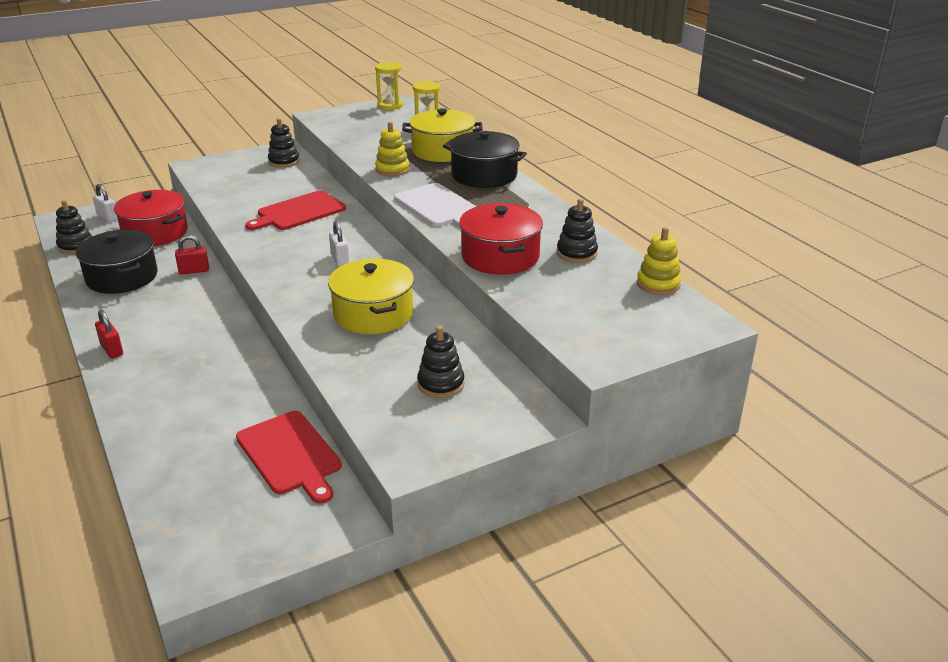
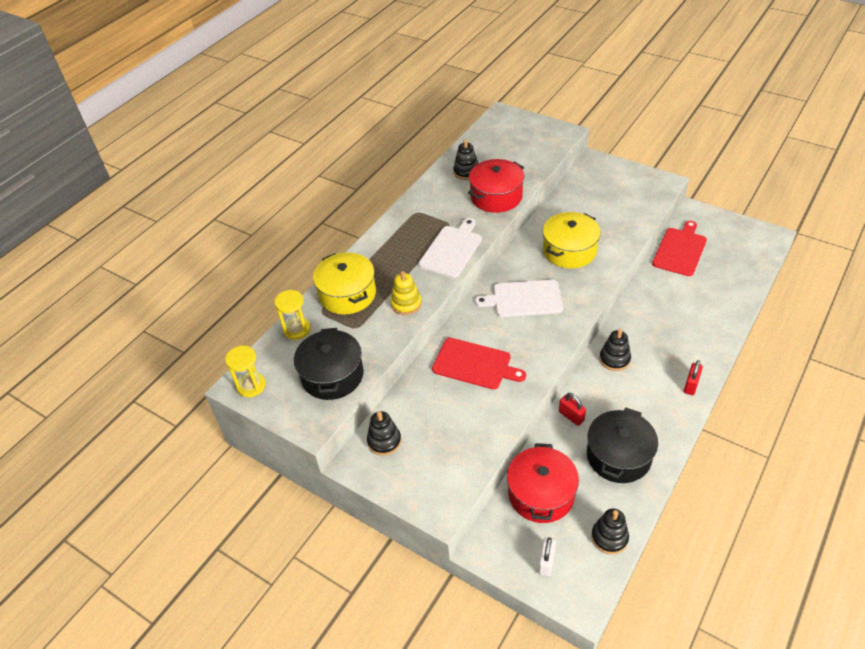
camera: 115 degrees left, 15 degrees up
white padlock [329,221,350,267] -> white cutting board [475,280,563,317]
black stacking toy [417,326,464,398] -> black stacking toy moved to [599,329,631,371]
black pot [443,131,527,188] -> black pot moved to [294,328,364,400]
yellow stacking toy [637,227,681,295] -> none

